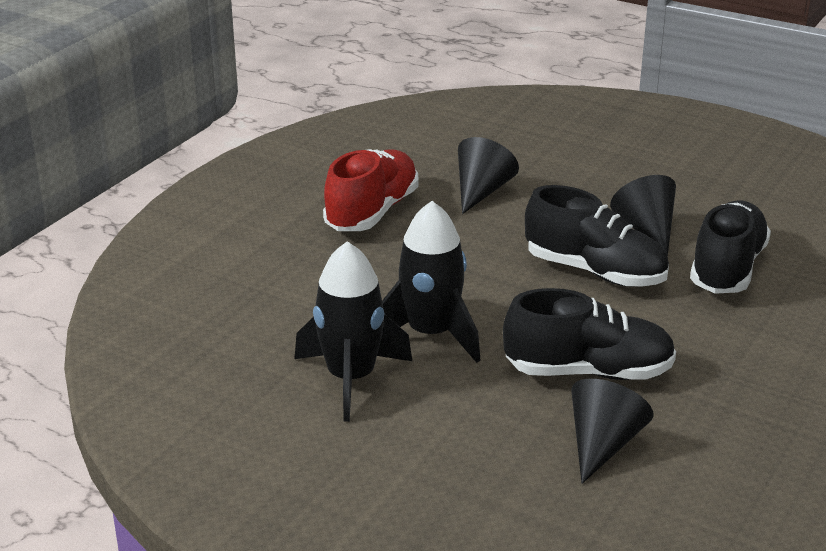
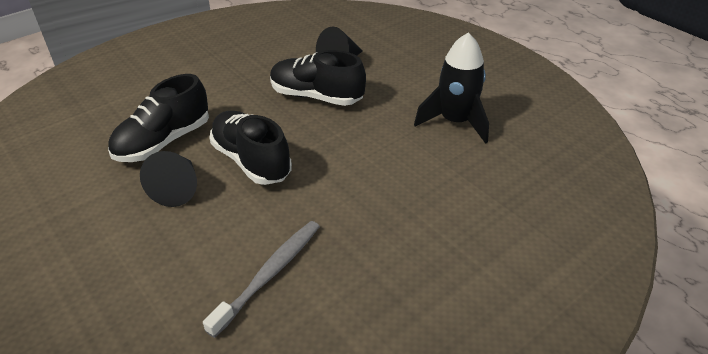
camera: 160 degrees left, 10 degrees up
red shoe [323,149,419,231] -> none
black rocket [382,201,481,363] -> none
black cone [458,137,519,214] -> grey toothbrush [203,221,320,338]

